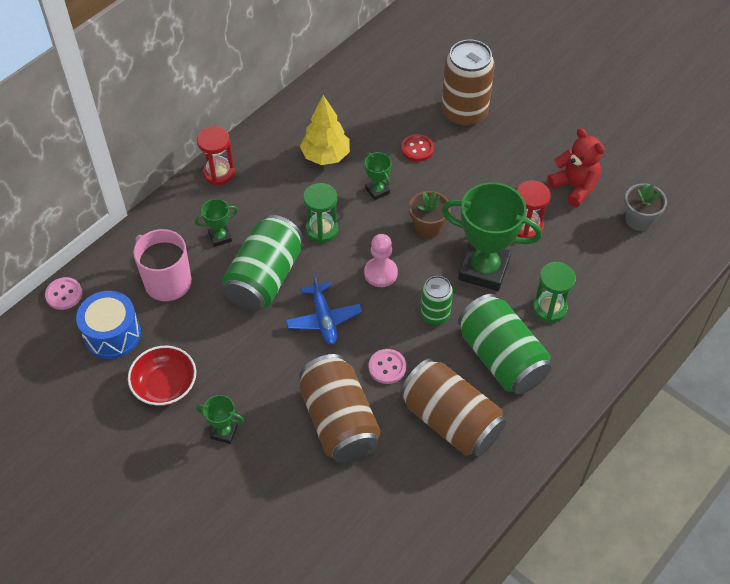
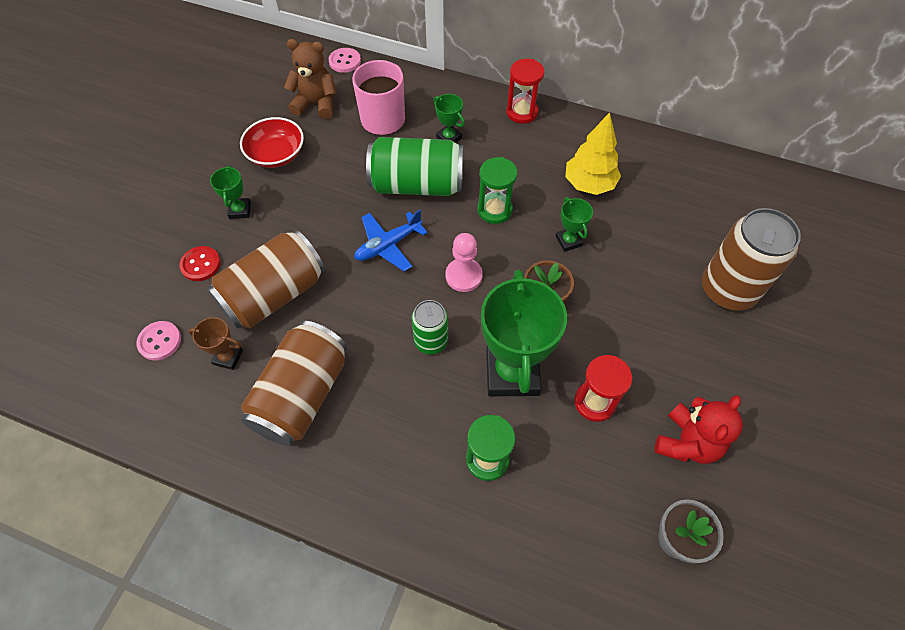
camera: 70 degrees right, 5 degrees up
blue drum [76,291,141,359] -> brown teddy bear [284,39,336,119]
green trophy [365,152,391,200] -> green trophy turned 60 degrees counterclockwise [556,197,593,252]
pink button [369,349,406,384] -> pink button moved to [136,321,181,360]
red button [401,134,434,162] -> red button moved to [179,246,221,281]
green can [458,294,551,394] -> none
none -> brown trophy [188,317,243,370]

